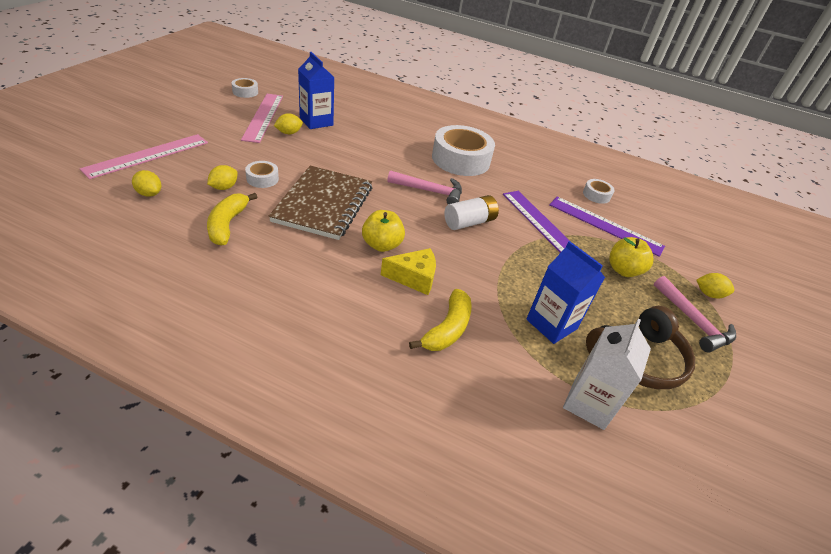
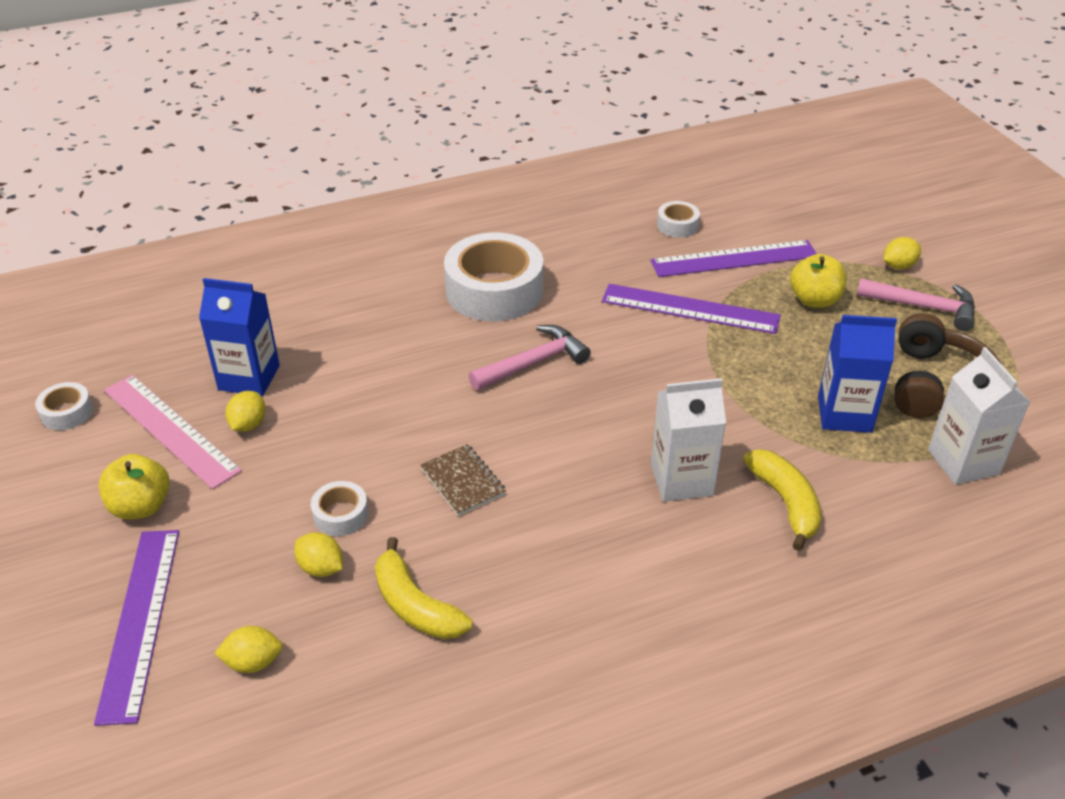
camera: 40 degrees left, 0 degrees up
pink ruler [80,134,208,179] -> purple ruler [94,530,179,726]
yellow lemon [207,165,238,190] -> yellow lemon turned 45 degrees counterclockwise [294,532,343,577]
brown notebook [269,165,372,240] -> brown notebook [420,444,506,516], size x0.47
yellow apple [362,210,405,252] -> yellow apple moved to [99,454,170,519]
yellow cheese [381,248,436,295] -> white carton [651,378,726,502]
white battery [444,195,499,230] -> none

